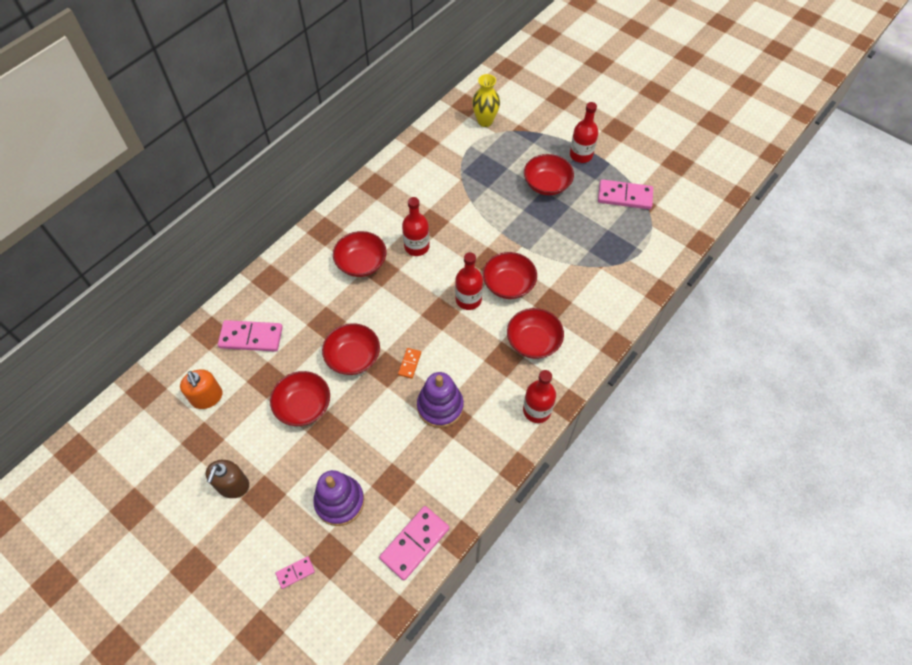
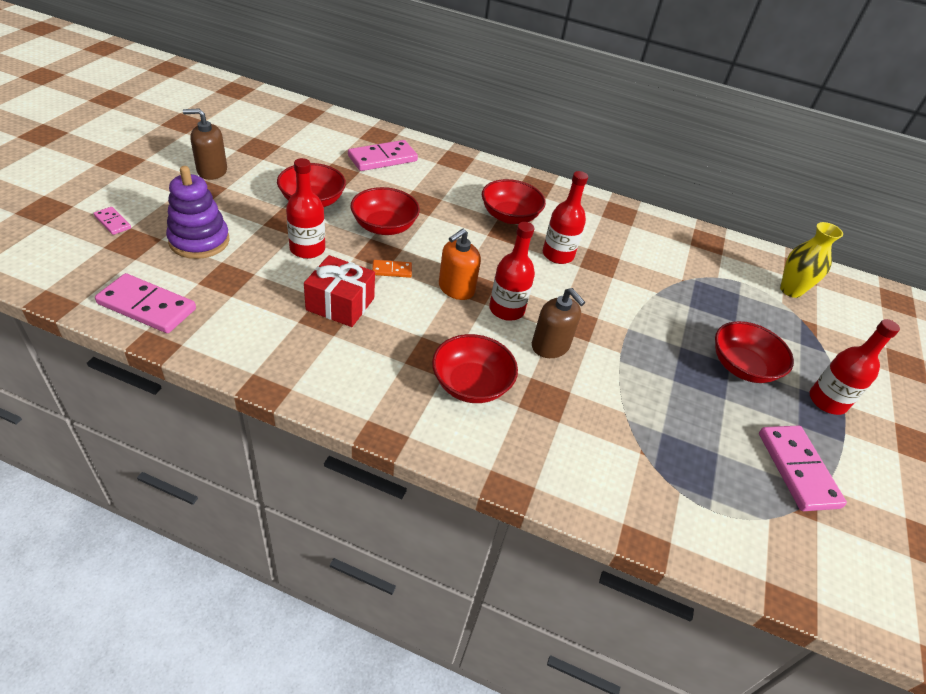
camera: 65 degrees right, 15 degrees down
orange soap dispenser [180,370,223,409] -> orange soap dispenser moved to [439,229,481,300]
pink domino [218,320,283,352] -> pink domino turned 75 degrees clockwise [348,140,418,171]
purple stacking toy [417,372,464,428] -> red gift [304,255,375,327]
red bowl [483,252,537,299] -> brown soap dispenser [532,288,585,358]
red bottle [523,370,556,423] -> red bottle moved to [286,158,325,259]

